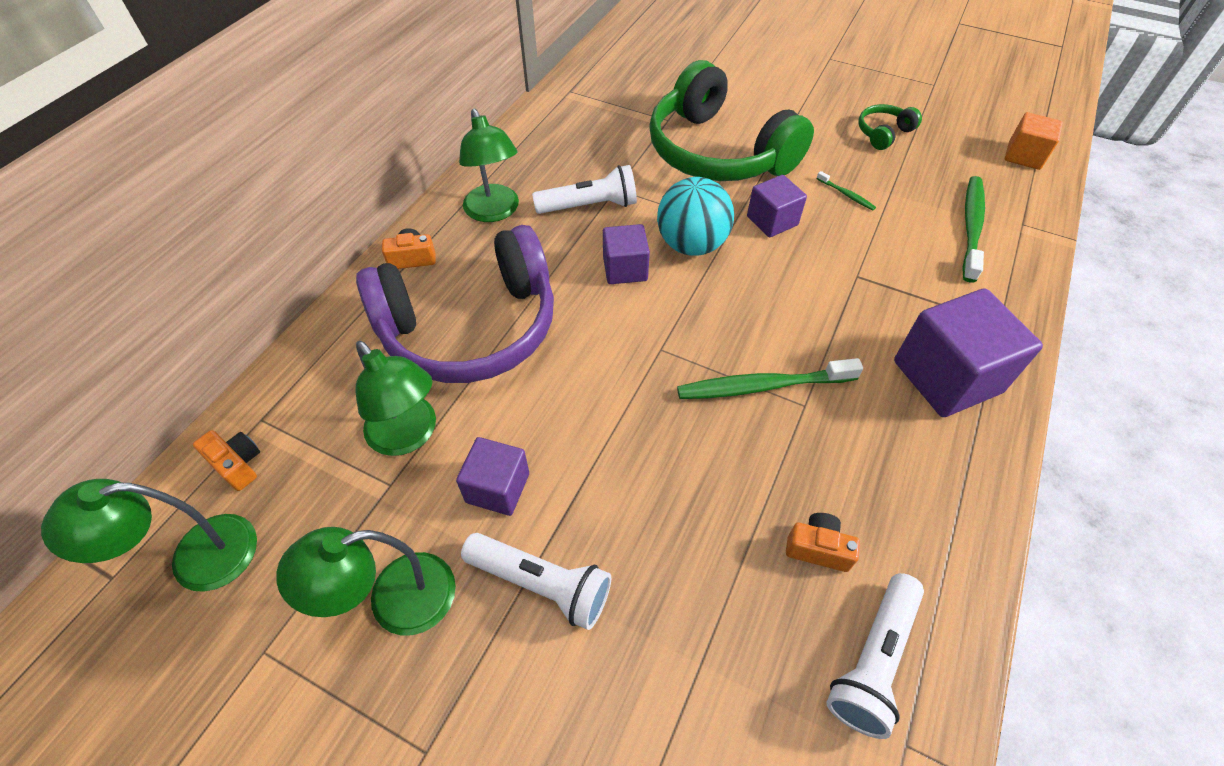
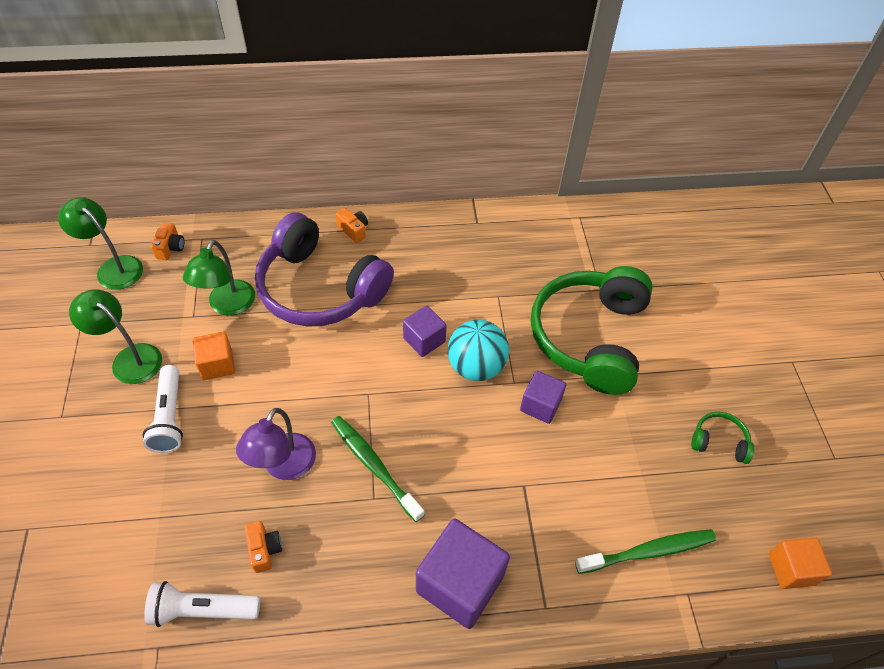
camera: 55 degrees right, 0 degrees up
purple cube [456,437,529,516] -> orange cube [192,331,235,380]
green lamp [459,109,519,222] -> none
white flashlight [532,165,637,214] -> none
green toothbrush [816,171,876,210] -> none
none -> purple lamp [236,408,316,480]

